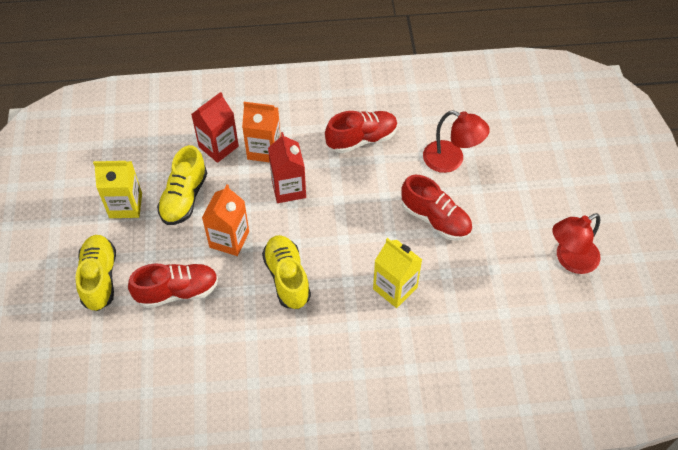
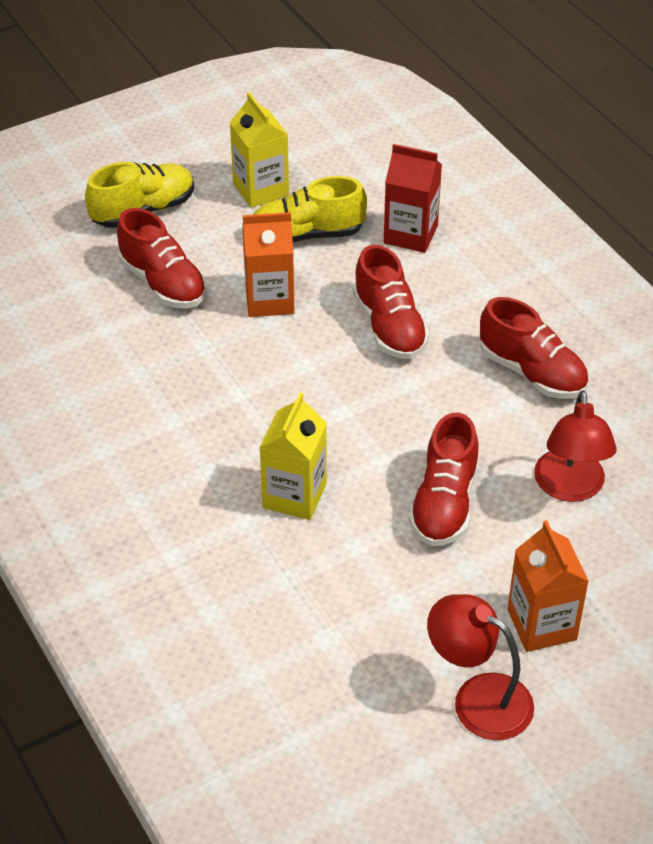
camera: 65 degrees right, 10 degrees down
orange carton [242,102,281,162] -> orange carton moved to [508,520,589,652]
yellow shoe [262,235,311,309] -> none
red carton [268,132,306,203] -> red shoe [353,245,429,359]

